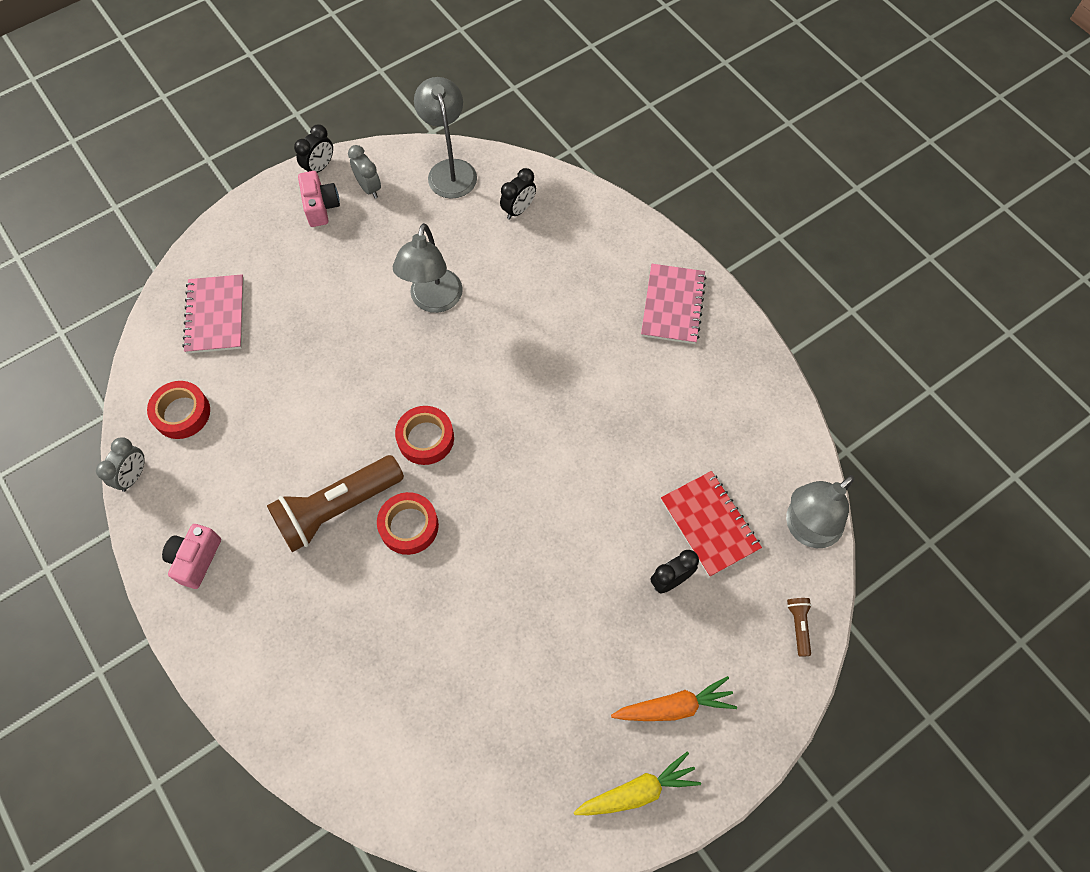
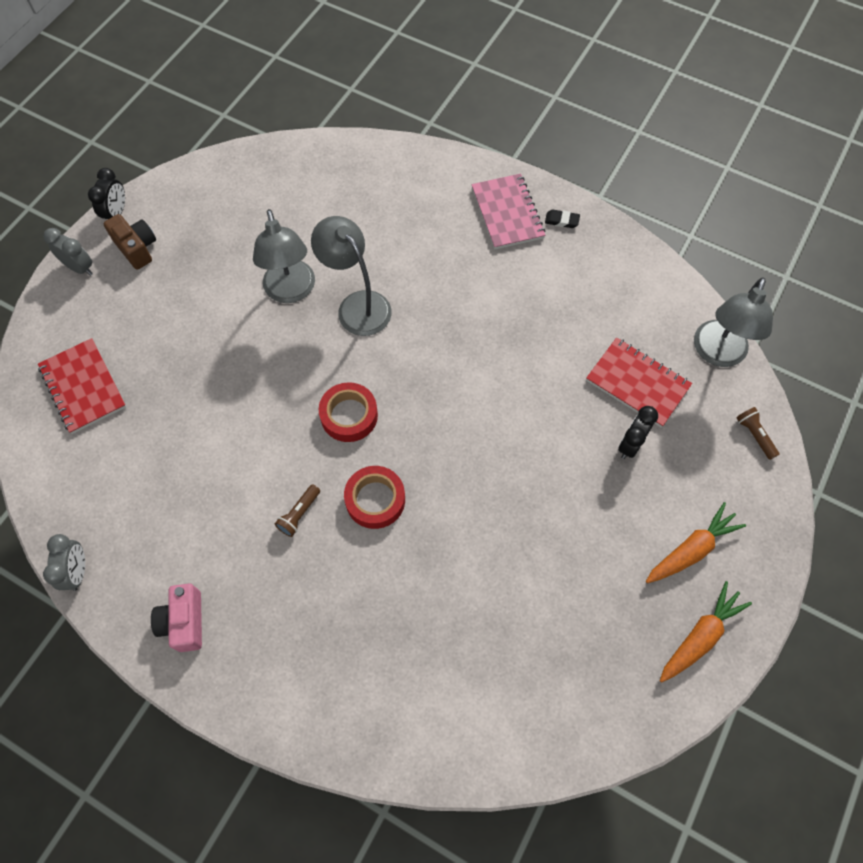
camera: 25 degrees left, 0 degrees up
red tape [147,381,210,439] -> none
pink notebook [182,274,244,354] -> red notebook [38,338,126,434]
brown flashlight [267,455,404,552] -> brown flashlight [275,484,320,537], size x0.41
pink camera [298,171,340,227] -> brown camera [103,214,156,270]
grey clock [348,145,381,198] -> grey clock moved to [43,228,93,276]
grey lamp [414,77,477,199] -> grey lamp moved to [311,216,392,336]
black clock [500,168,536,220] -> none
yellow carrot [574,752,701,815] -> orange carrot [660,581,752,683]
none -> black eraser [545,210,580,228]

